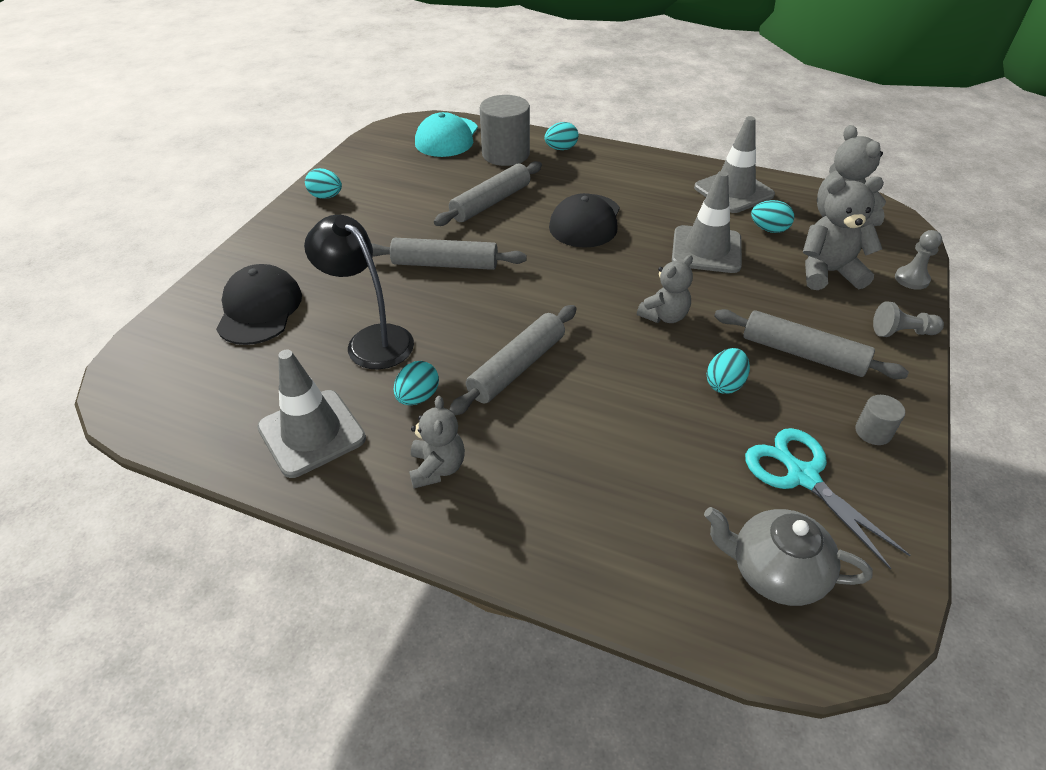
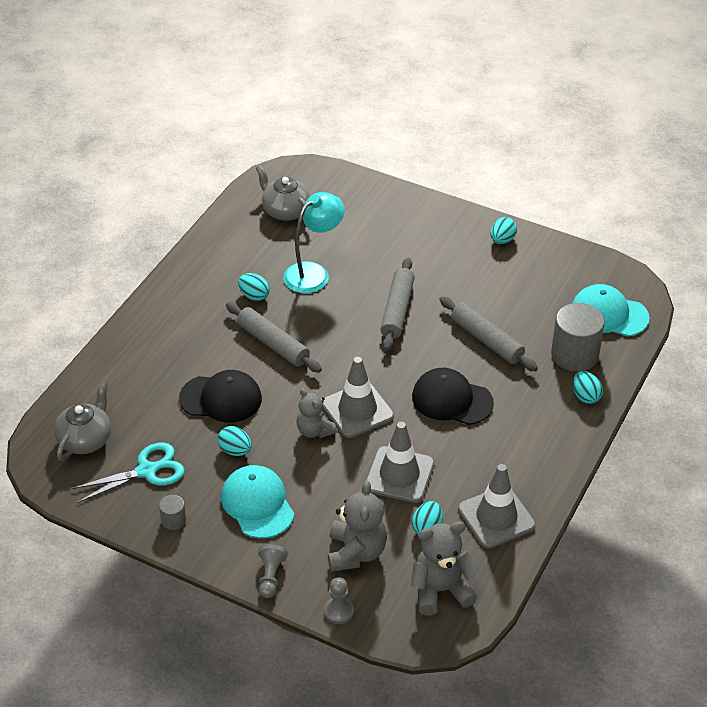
camera: 95 degrees right, 0 degrees up
black cap [216,264,302,345] -> black cap moved to [179,370,262,423]
grey traffic cone [257,350,366,478] -> grey traffic cone moved to [323,357,394,438]
black lamp [304,215,414,369] -> turquoise lamp [283,192,344,293]
grey teddy bear [409,396,465,488] -> none
grey rolling pin [714,309,909,379] -> turquoise cap [221,465,294,538]
none -> grey teapot [256,165,310,221]

